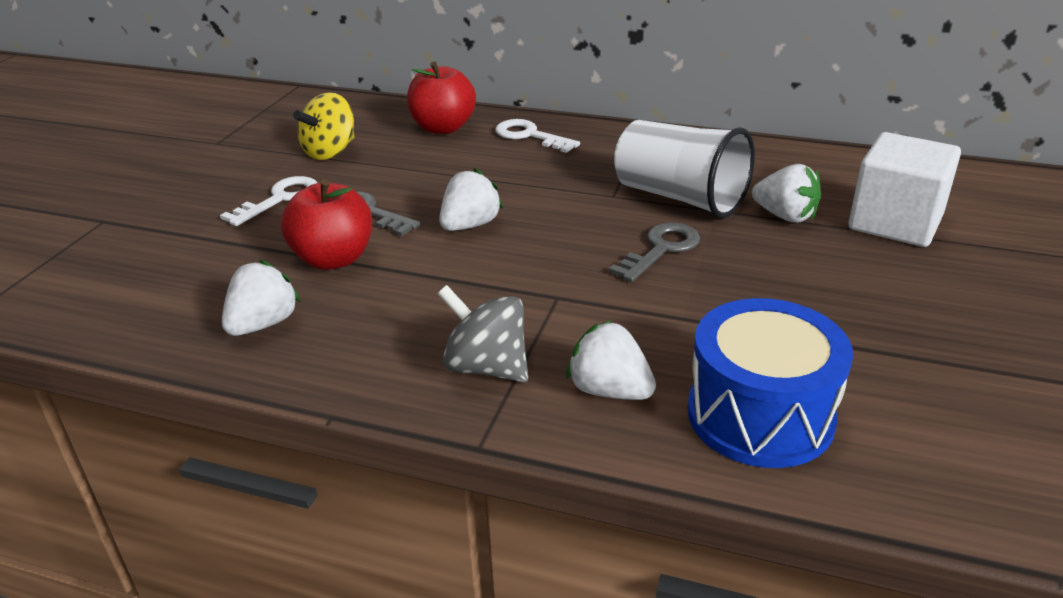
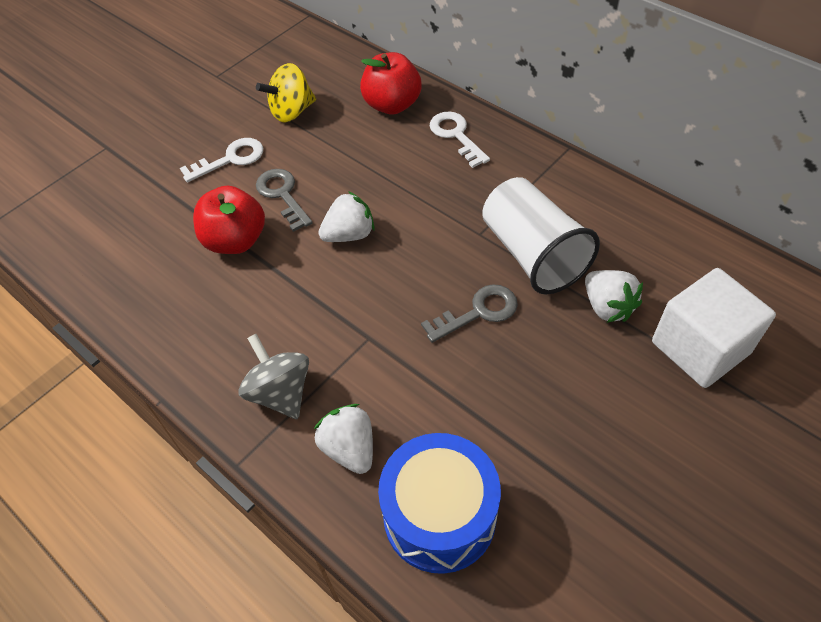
camera: 25 degrees right, 20 degrees up
white strawberry [222,260,300,336] -> none

